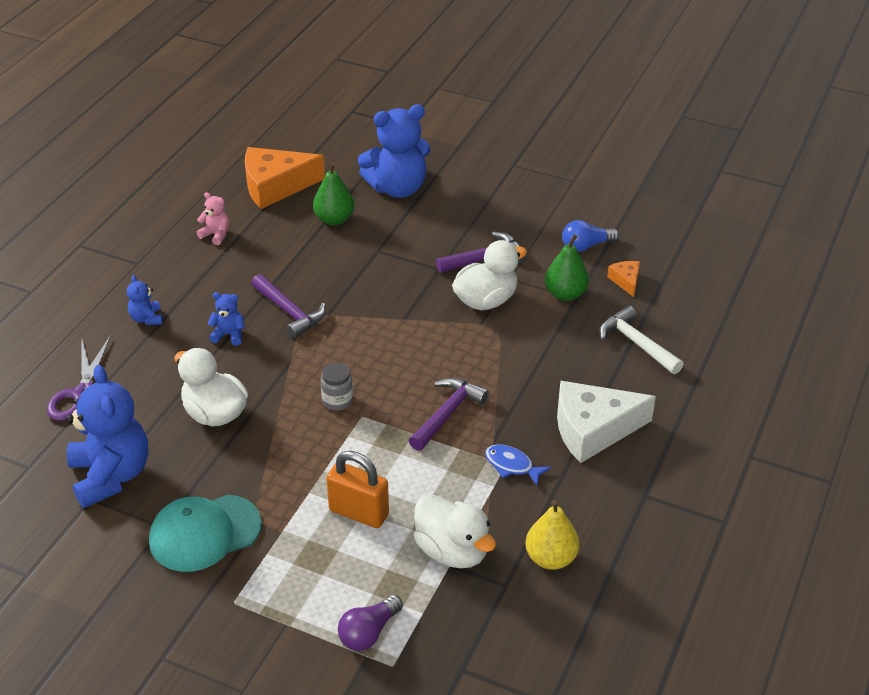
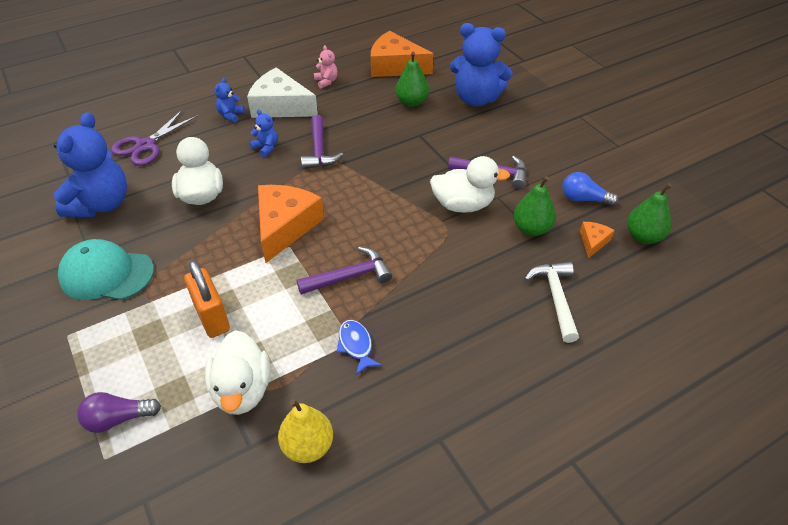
camera: 35 degrees right, 5 degrees up
grey jar [320,363,353,411] -> orange cheese [258,185,324,263]
white cheese [557,381,656,463] -> white cheese moved to [247,68,318,118]
none -> green pear [627,183,672,244]

